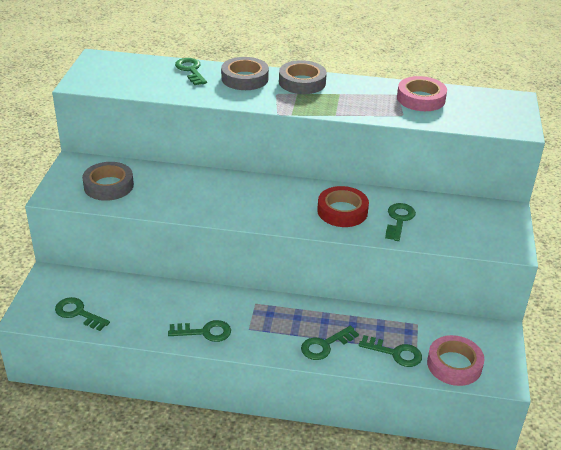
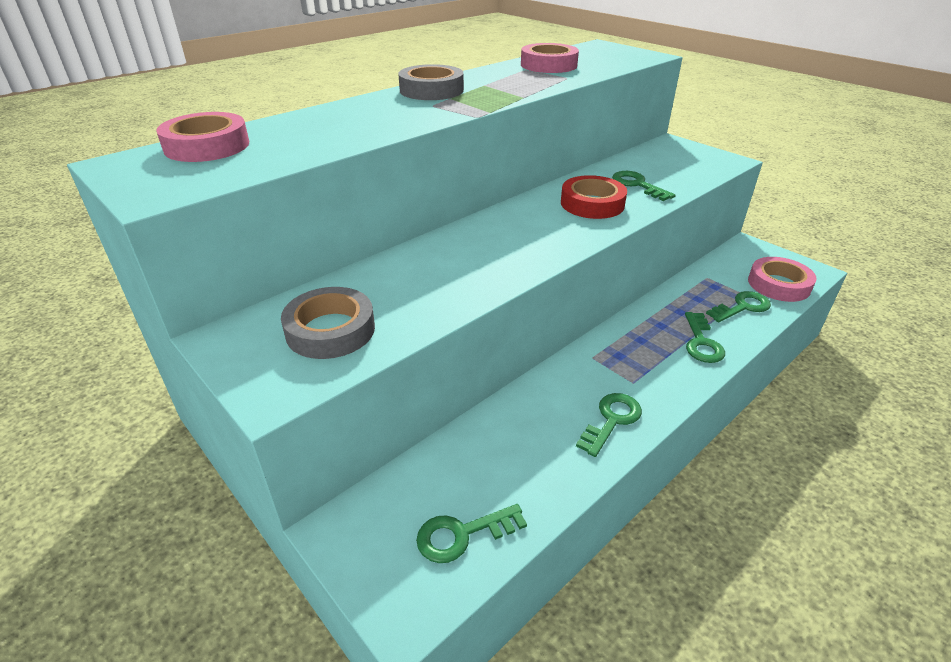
camera: 50 degrees left, 0 degrees up
green key [175,58,207,85] -> none
grey tape [221,57,269,90] -> none
none -> pink tape [156,112,249,162]

